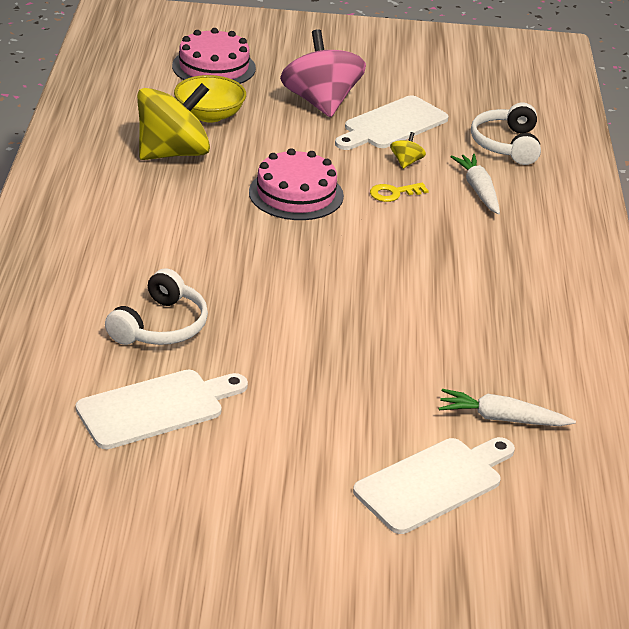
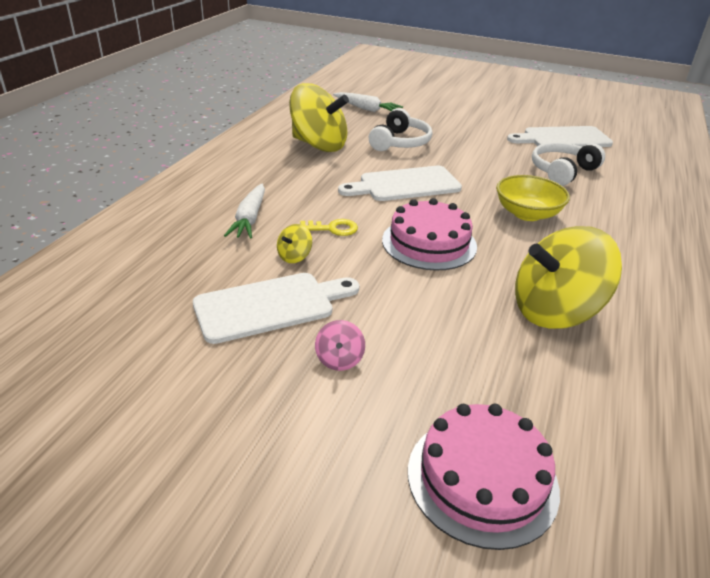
camera: 160 degrees left, 0 degrees up
yellow bowl [174,75,246,123] -> yellow bowl moved to [496,175,570,221]
pink spinning top [280,29,366,117] -> pink spinning top [315,320,365,371], size x0.40
white cutting board [353,437,515,534] -> white cutting board moved to [338,166,462,201]
white headphones [471,102,541,165] -> white headphones moved to [369,108,432,151]
none -> yellow spinning top [289,83,349,152]

